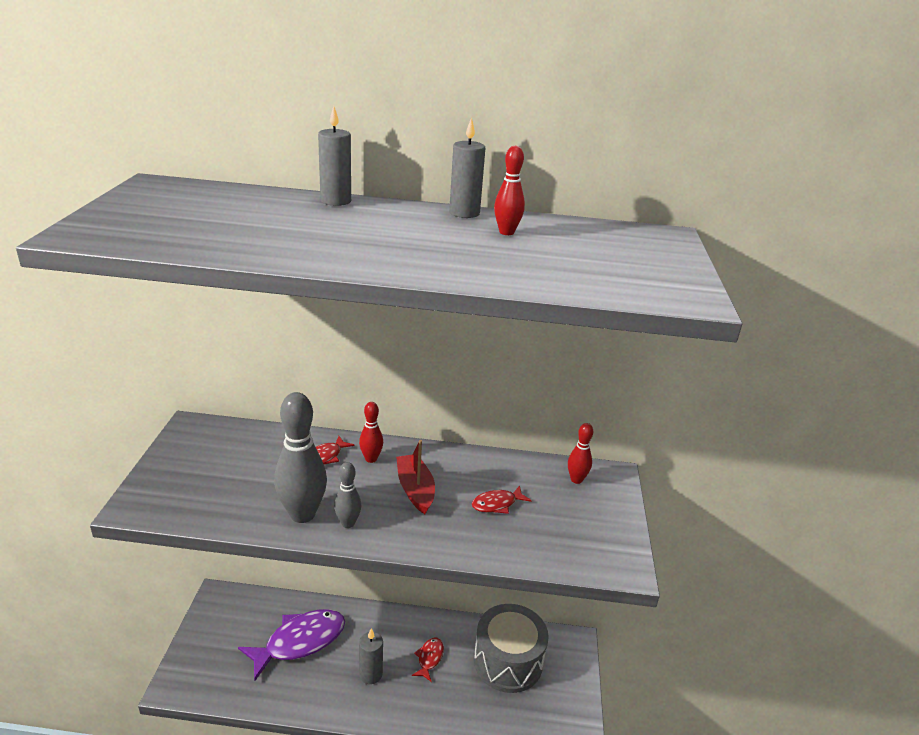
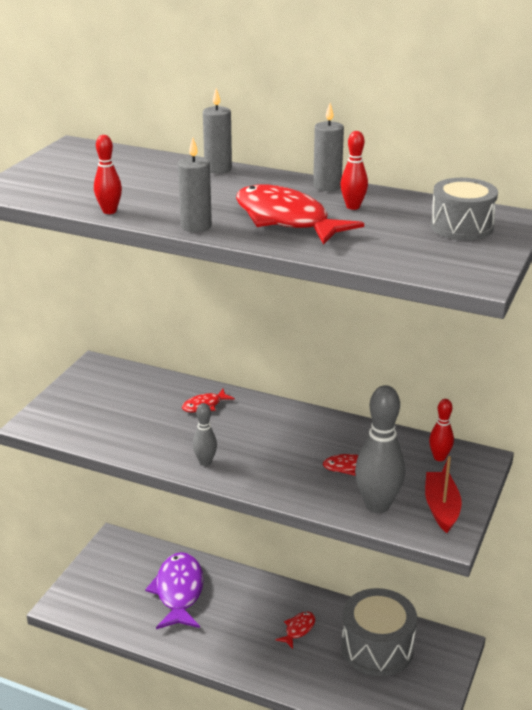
camera: 20 degrees right, 0 degrees up
purple fish [238,609,345,681] -> purple fish turned 75 degrees counterclockwise [145,552,204,629]
grey bowling pin [274,392,327,523] -> grey bowling pin moved to [355,385,405,513]
red bowling pin [359,402,383,463] -> red bowling pin moved to [94,135,122,214]
grey candle [359,628,383,684] -> grey candle moved to [178,138,212,232]
red boat [396,440,435,514] -> red boat moved to [425,456,462,533]
none -> red fish [236,184,364,245]
none -> grey drum [431,178,498,240]

